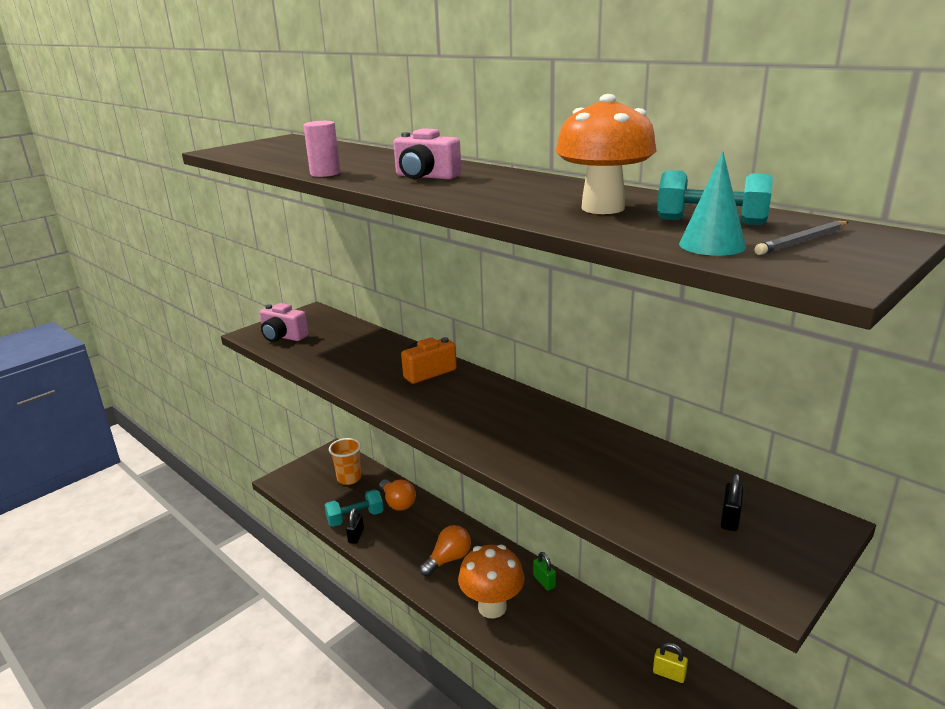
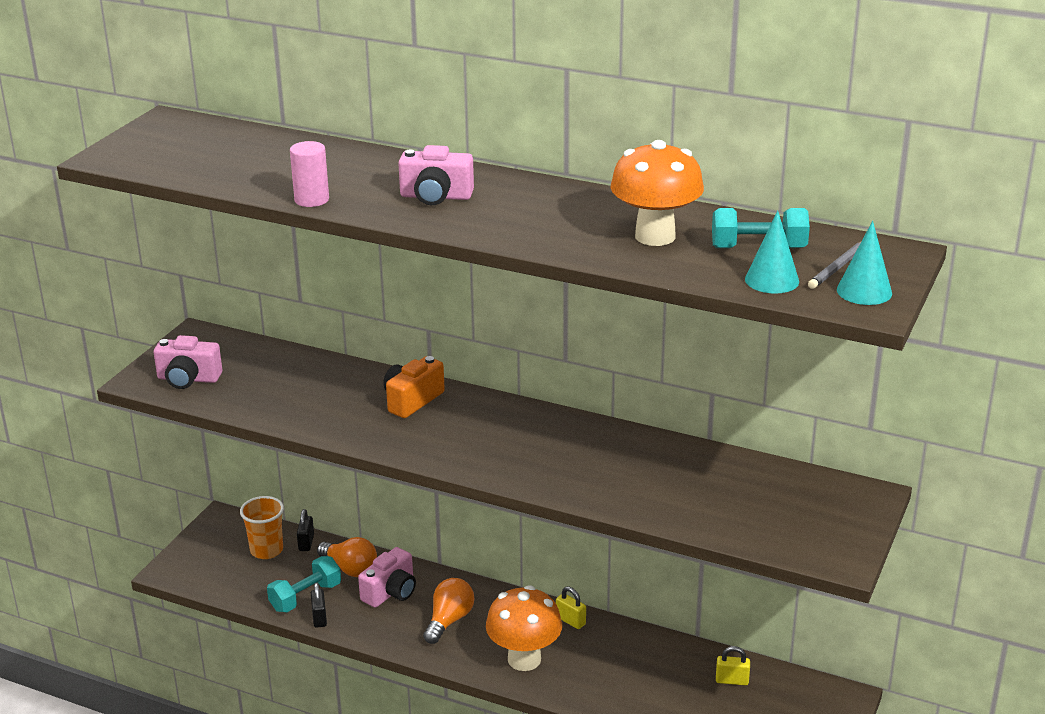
camera: 20 degrees left, 5 degrees up
green padlock [533,552,556,591] -> yellow padlock [556,586,586,629]
black padlock [721,474,743,531] -> black padlock moved to [297,509,314,551]
none -> pink camera [358,547,416,608]
none -> turquoise cone [837,221,892,305]

